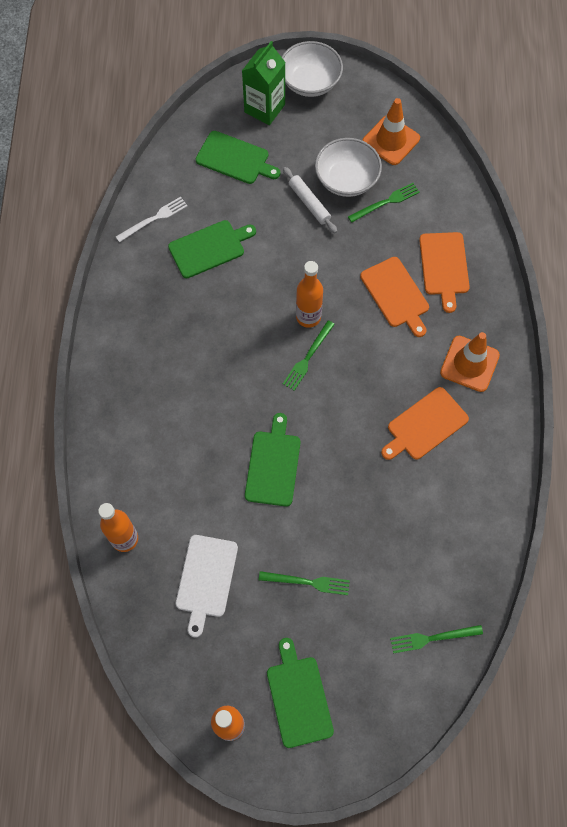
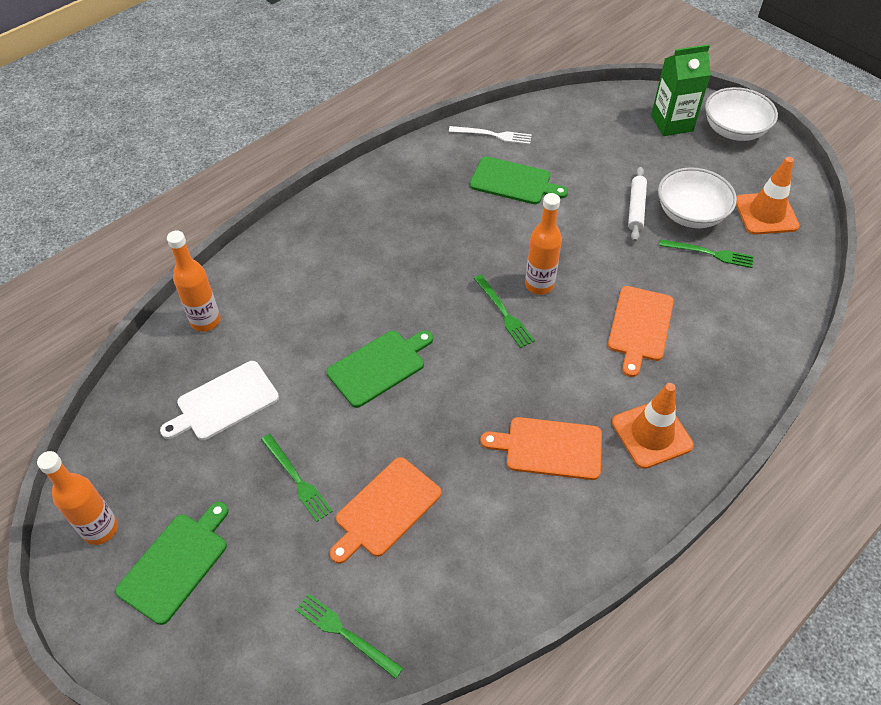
camera: 45 degrees right, 15 degrees down
green cutting board [196,131,281,184] -> none
green fork [283,320,335,391] -> green fork turned 105 degrees counterclockwise [474,275,535,348]
orange cutting board [419,232,470,313] -> orange cutting board moved to [330,457,442,564]

